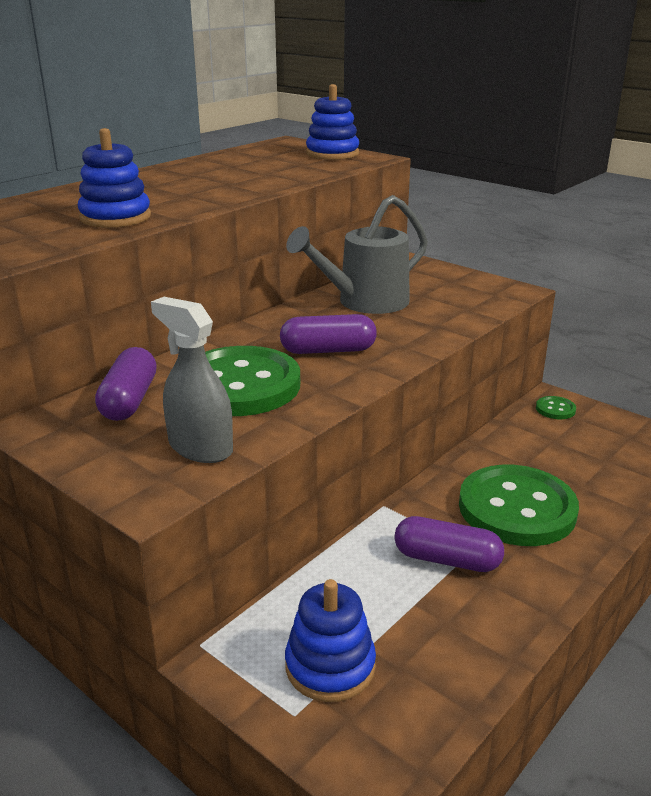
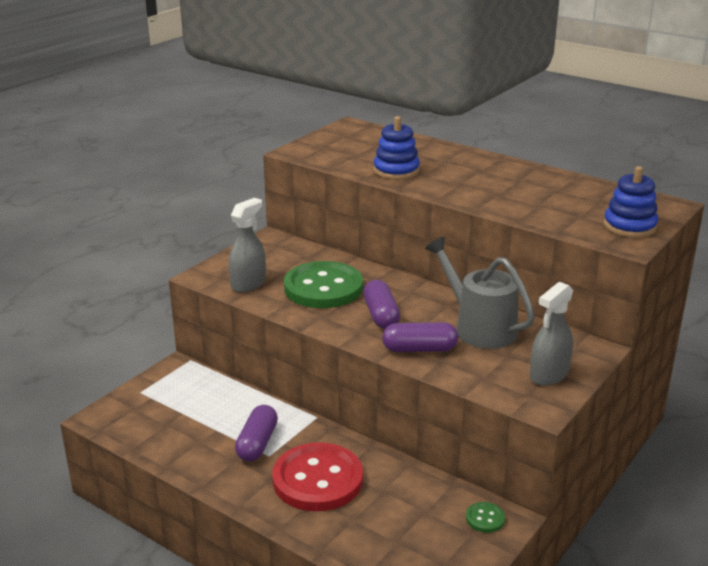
camera: 85 degrees right, 0 degrees up
purple capsule [95,347,157,421] -> purple capsule moved to [382,322,458,352]
blue stacking toy [285,579,376,702] -> none
green button [459,465,579,546] -> red button [273,442,363,511]
none -> grey spray bottle [530,282,573,386]

